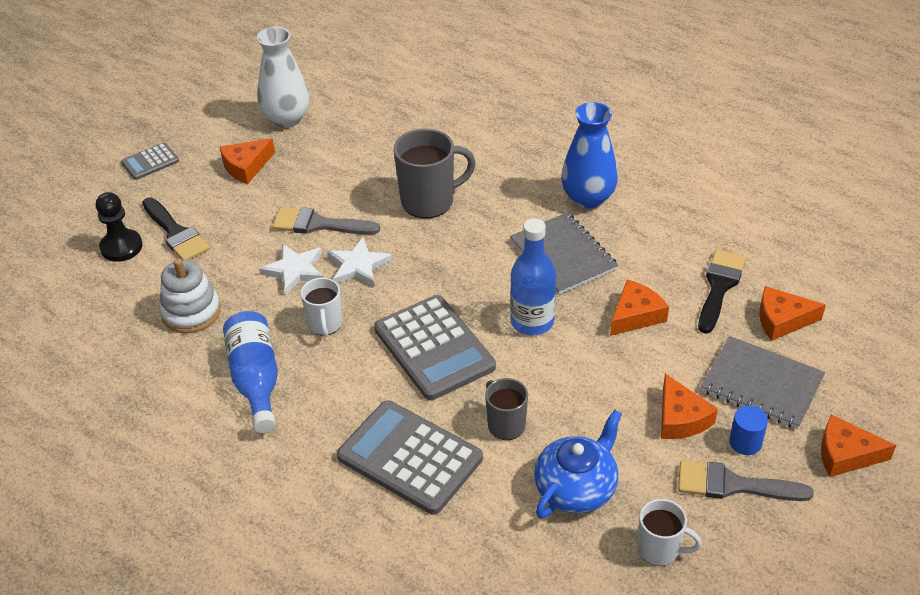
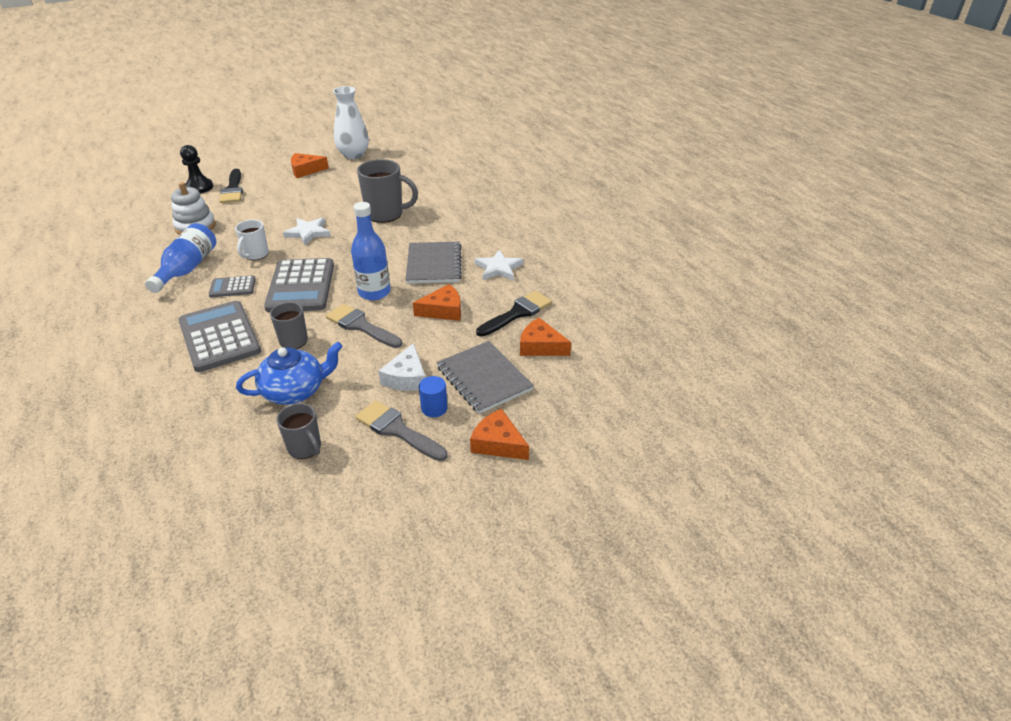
camera: 25 degrees right, 5 degrees down
grey calculator [121,143,179,180] -> grey calculator moved to [209,275,256,297]
white star [259,244,323,295] -> white star moved to [474,250,523,281]
grey brush [272,207,380,235] -> grey brush moved to [326,304,402,348]
blue vase [561,102,618,209] -> none
white mug [638,499,702,566] -> grey mug [276,403,321,459]
orange cheese [661,374,718,439] -> white cheese [379,343,426,391]

